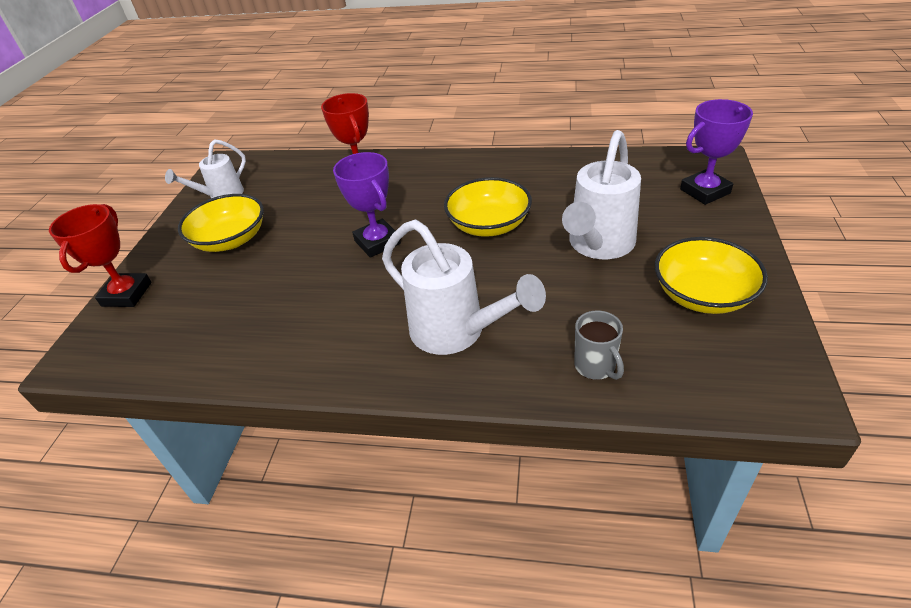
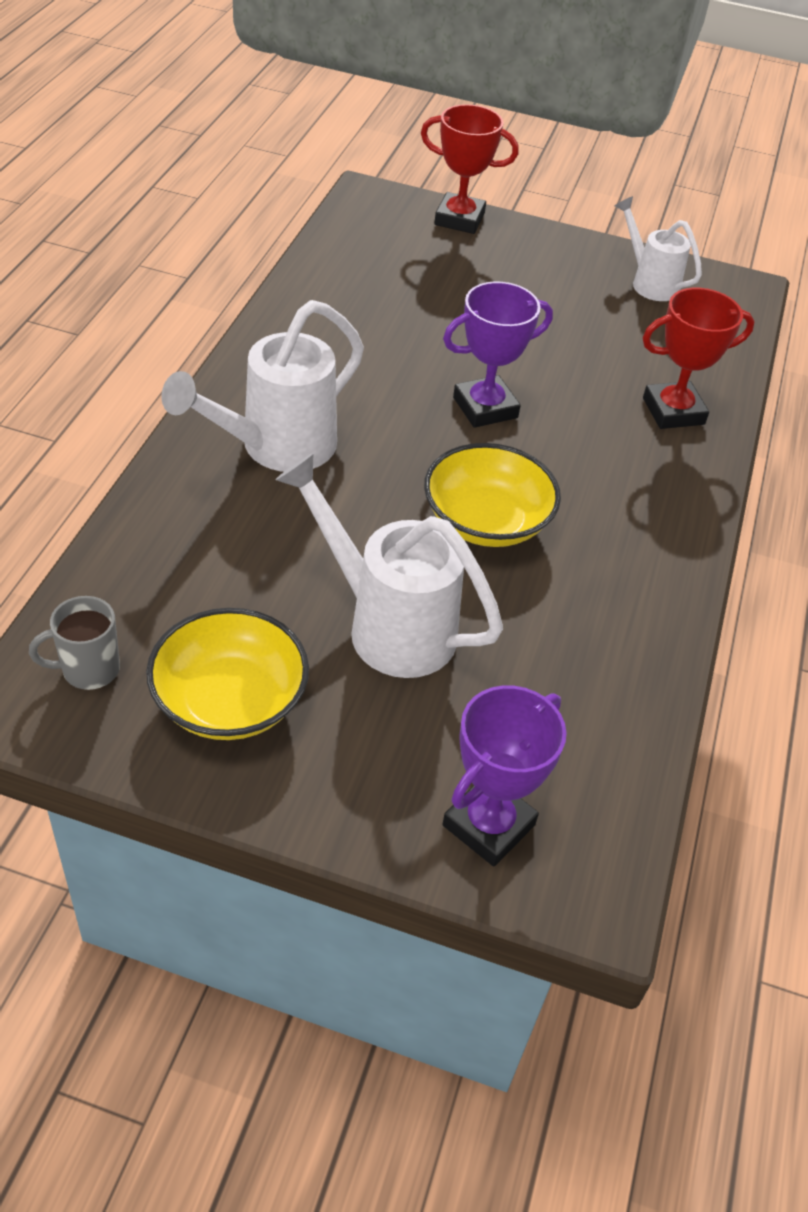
camera: 90 degrees right, 5 degrees up
yellow bowl [178,194,264,252] -> none
grey mug [574,311,624,380] -> grey mug moved to [29,596,120,690]
purple trophy [680,99,753,205] -> purple trophy turned 60 degrees clockwise [442,685,567,867]

